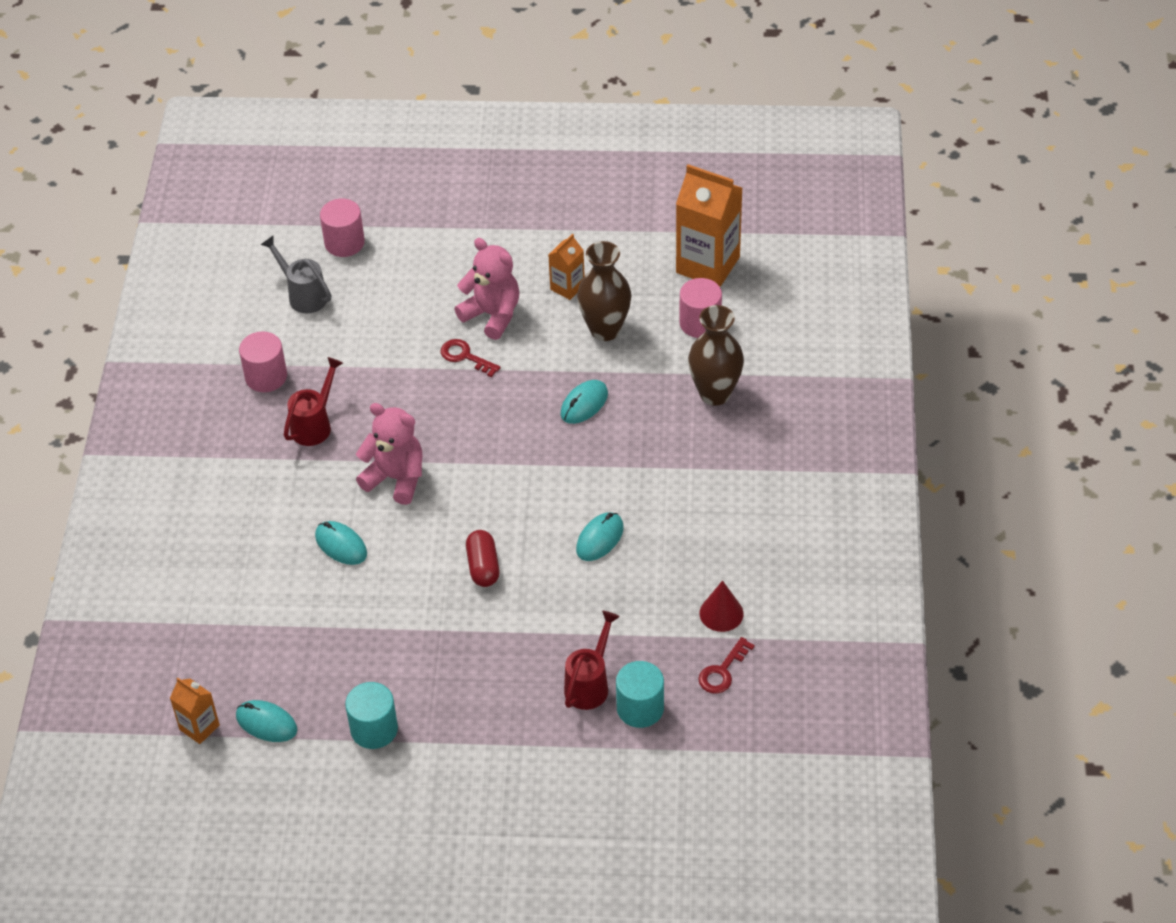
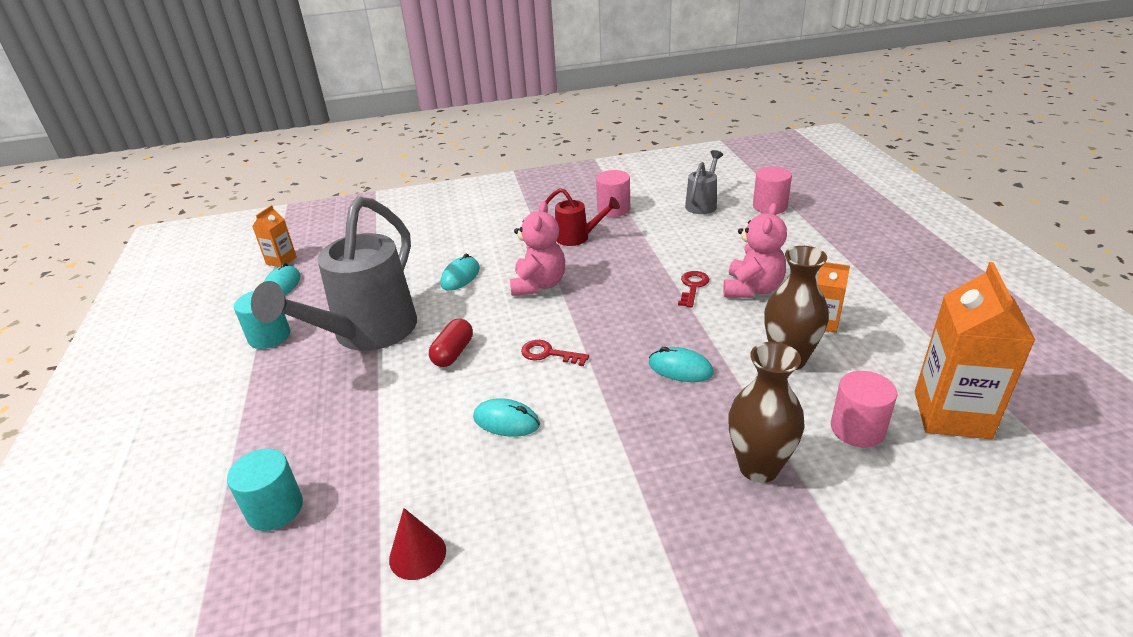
camera: 75 degrees right, 15 degrees down
red capsule [466,530,499,587] -> red capsule turned 45 degrees counterclockwise [429,318,473,367]
red watering can [564,611,620,710] -> none
red key [698,637,755,694] -> red key moved to [521,340,589,366]
none -> grey watering can [251,196,417,351]

